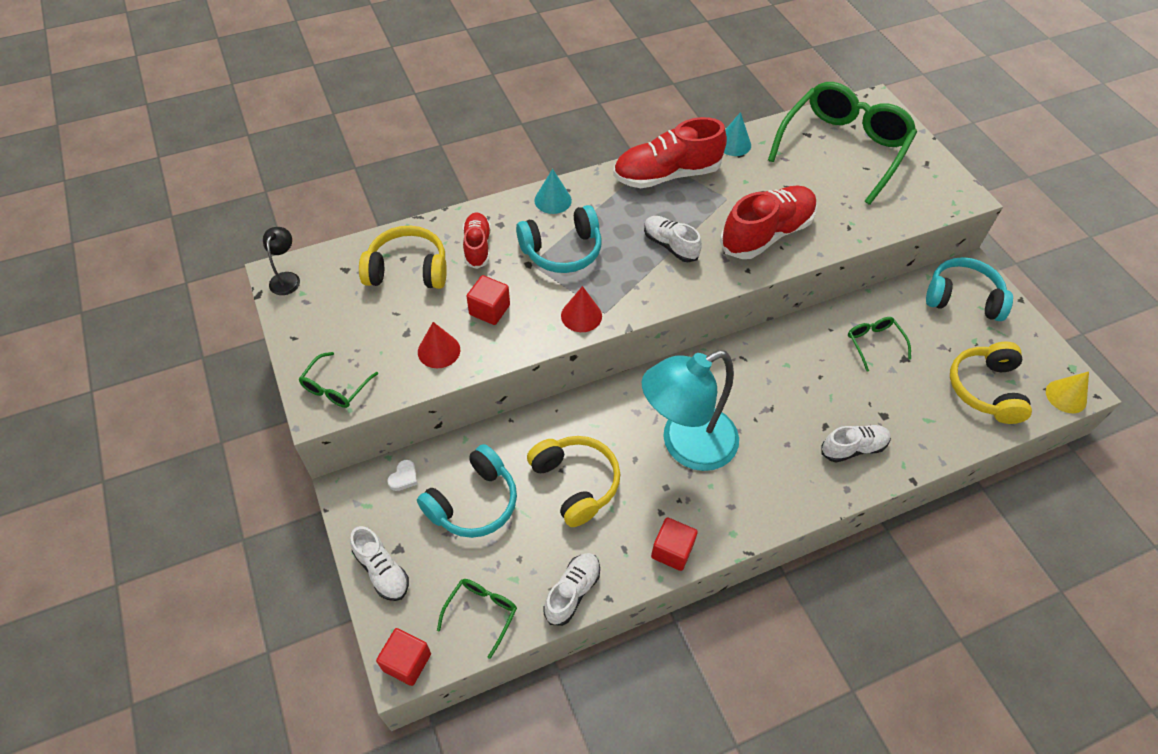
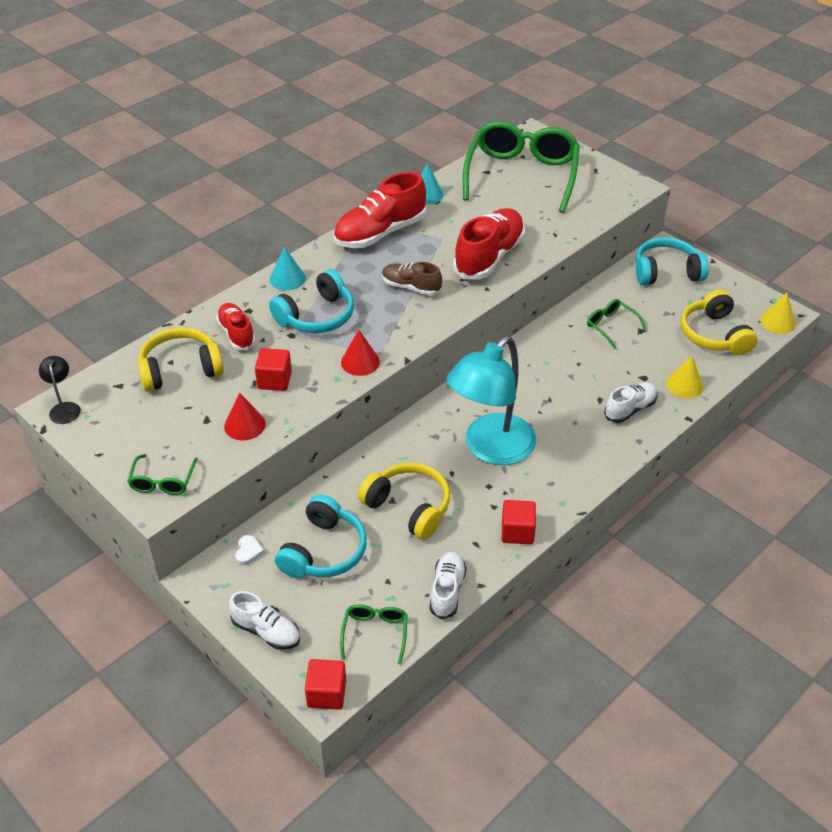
camera: 20 degrees left, 10 degrees down
white shoe [644,216,702,262] -> brown shoe [382,262,442,295]
none -> yellow cone [666,356,703,398]

